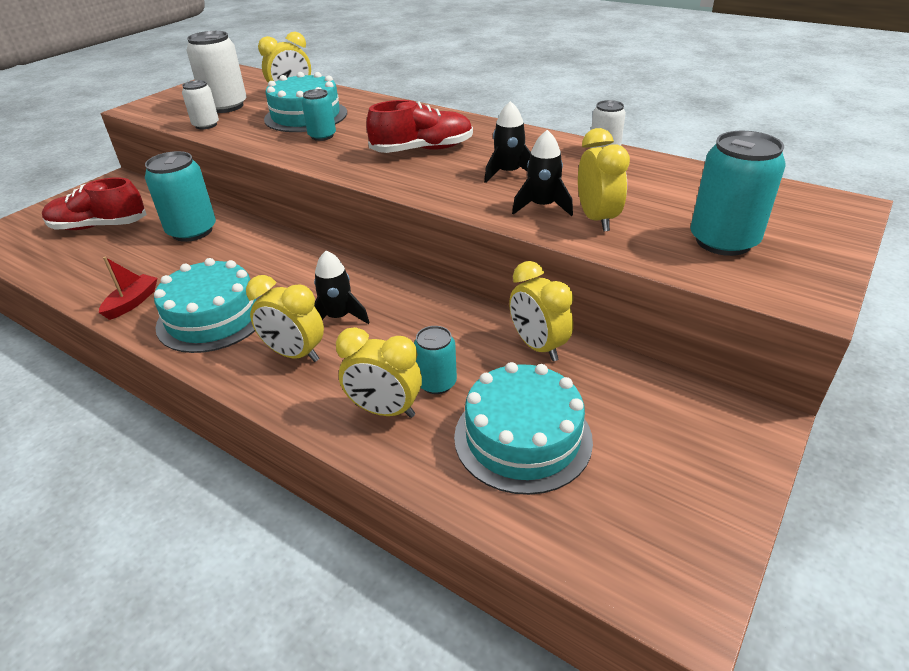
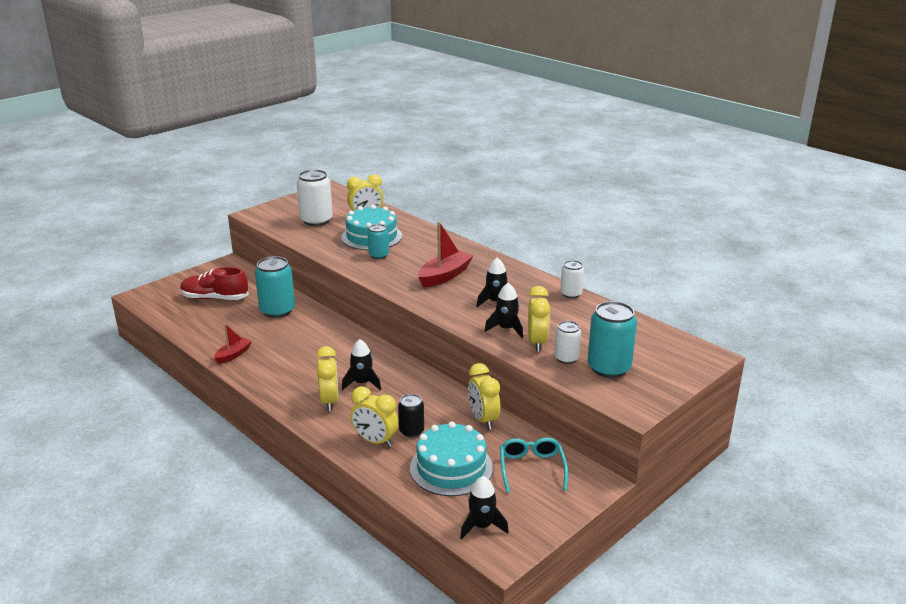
camera: 10 degrees right, 10 degrees down
turquoise cake [154,258,262,353] -> none
white can [182,80,219,129] -> white can moved to [554,321,581,364]
yellow clock [246,275,324,362] -> yellow clock turned 135 degrees counterclockwise [316,346,339,411]
red shoe [366,100,473,153] -> red boat [418,222,473,288]
turquoise can [414,326,457,394] -> black can [398,394,424,437]
none -> black rocket [460,476,509,540]
none -> turquoise glasses [500,437,568,493]

